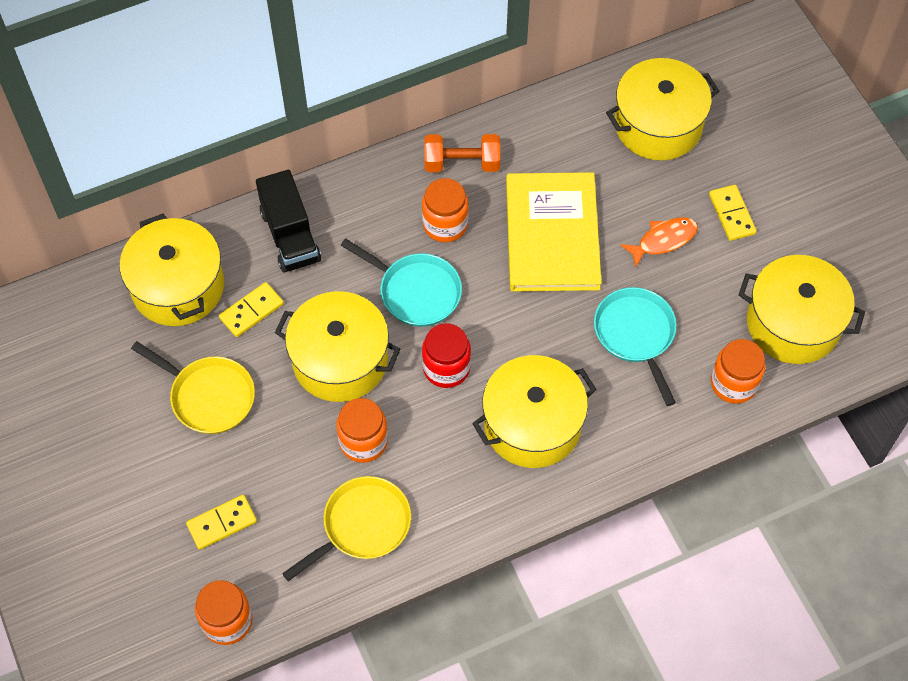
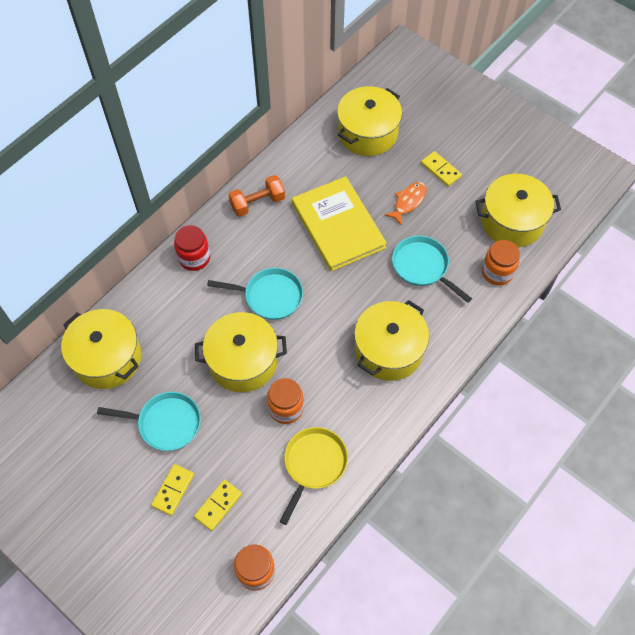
camera: 25 degrees left, 0 degrees up
yellow pan [131,341,255,434] -> turquoise pan [97,392,201,451]
yellow domino [219,282,284,337] -> yellow domino moved to [151,464,194,516]
black truck [256,170,321,272] -> none
orange jar [422,178,468,242] -> none
red jar [422,323,471,388] -> red jar moved to [174,225,210,271]

